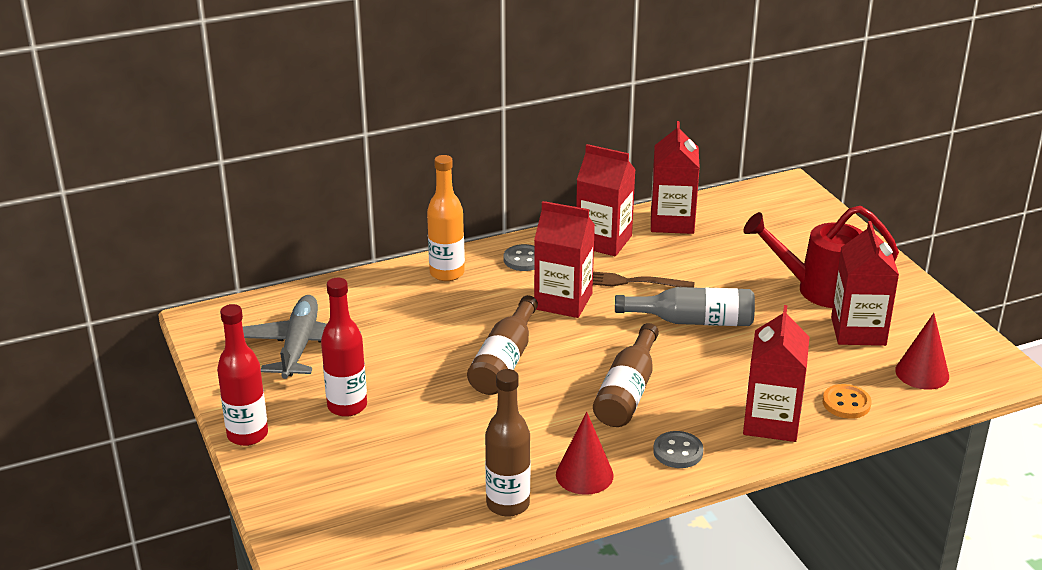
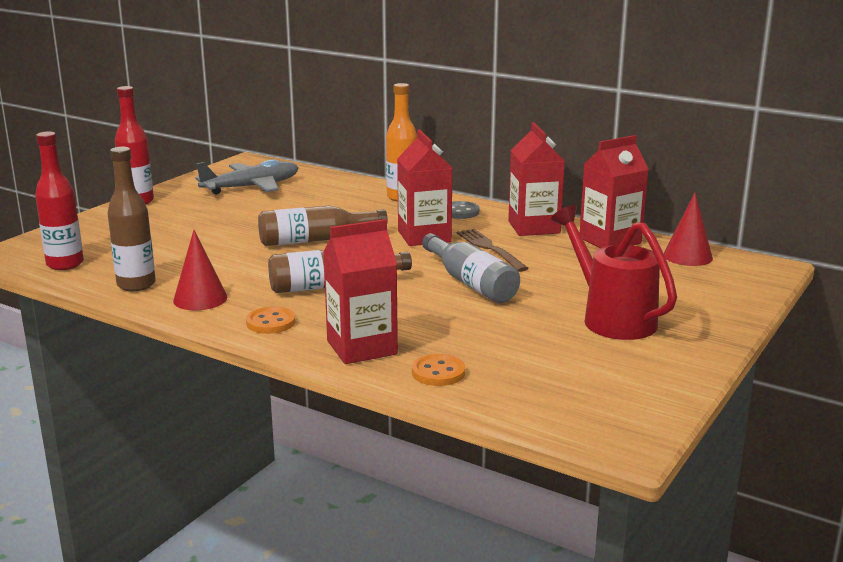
camera: 55 degrees right, 10 degrees down
red bottle [321,278,367,417] -> red bottle moved to [35,131,84,270]
grey button [653,431,703,468] -> orange button [246,306,295,334]
red carton [831,221,899,346] -> none
red cone [895,313,949,390] -> red cone moved to [664,193,713,266]

